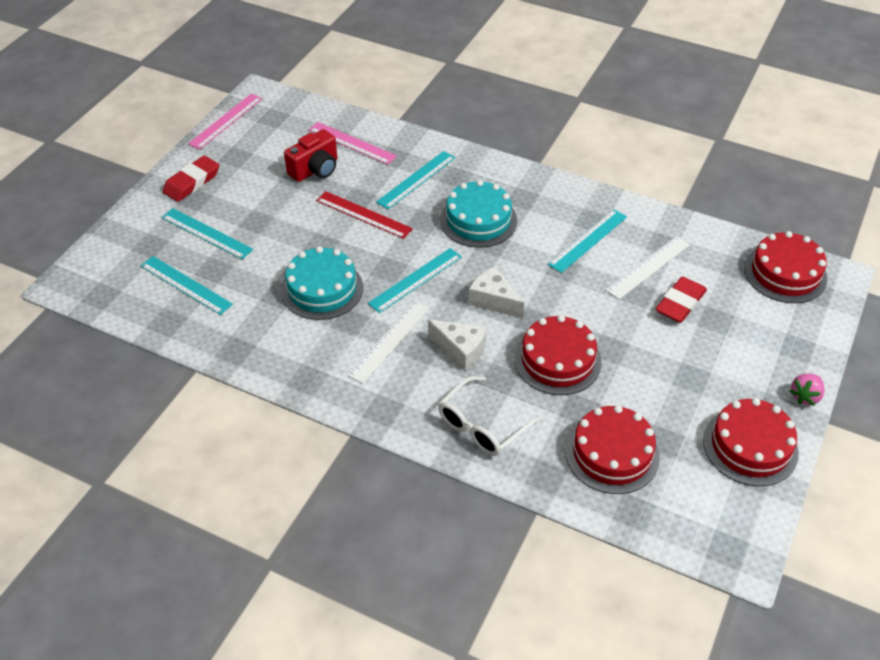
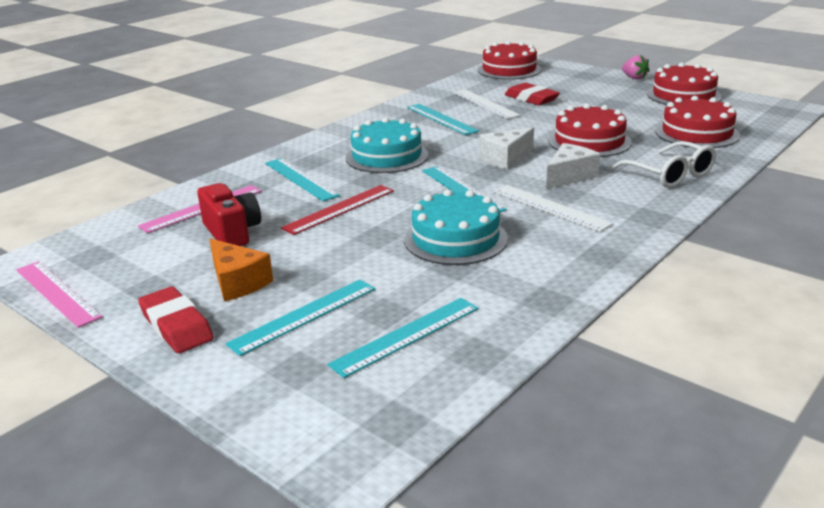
camera: 75 degrees left, 20 degrees down
none -> orange cheese [209,239,273,301]

